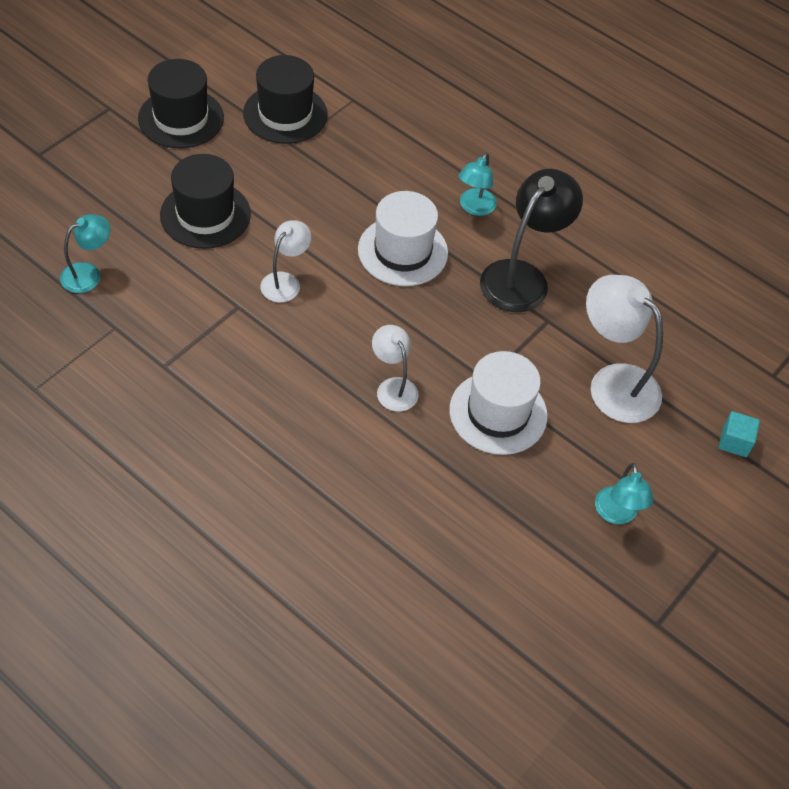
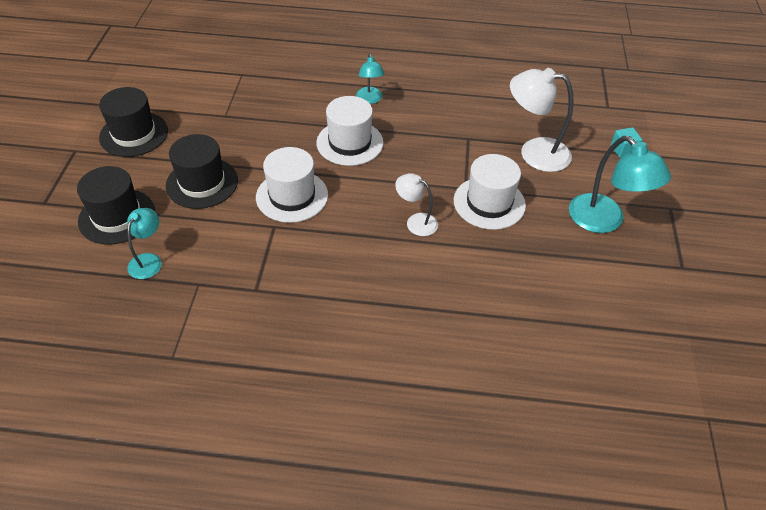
camera: 30 degrees left, 5 degrees down
black hat [243,55,328,144] -> black hat moved to [77,166,155,245]
white lamp [260,220,311,302] -> white hat [256,147,328,223]
black lamp [480,169,583,312] -> none
turquoise lamp [595,463,654,524] -> turquoise lamp [569,136,671,233], size x1.76

